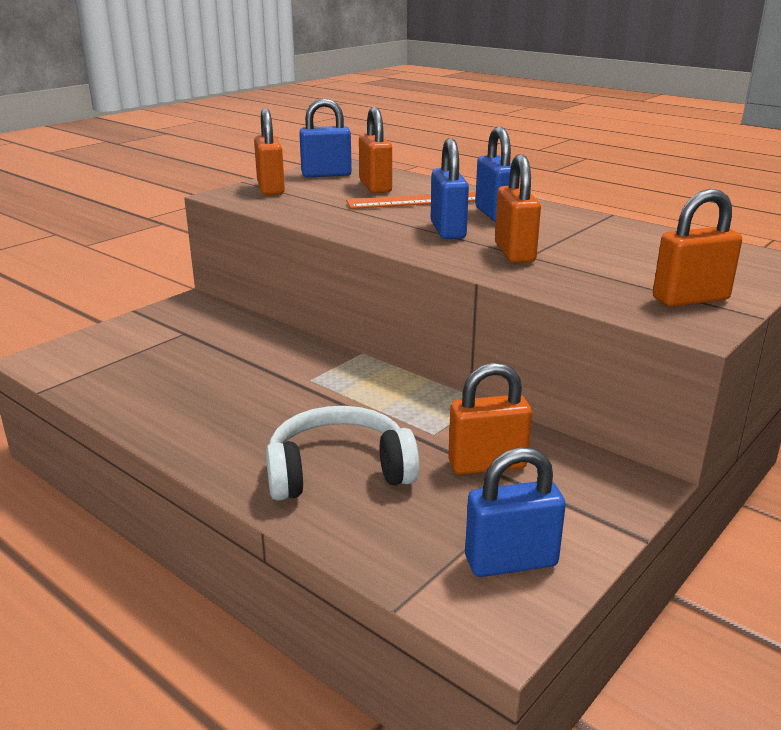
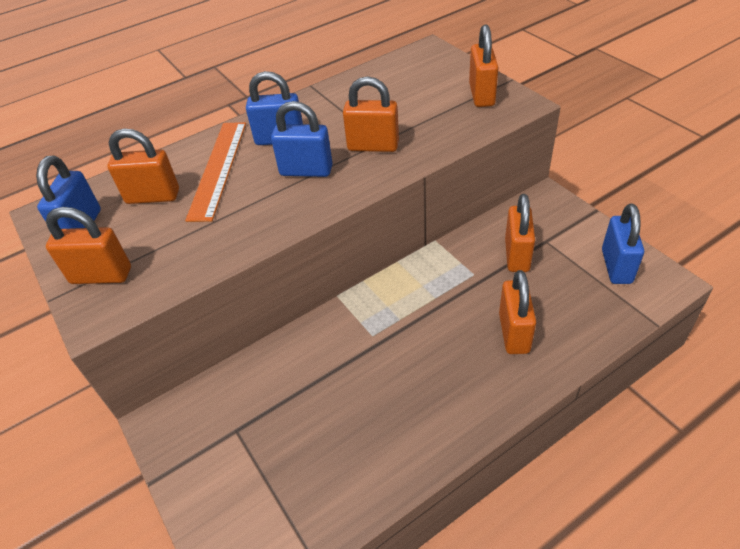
camera: 70 degrees left, 20 degrees up
white headphones [266,406,419,501] -> orange padlock [499,270,536,354]

